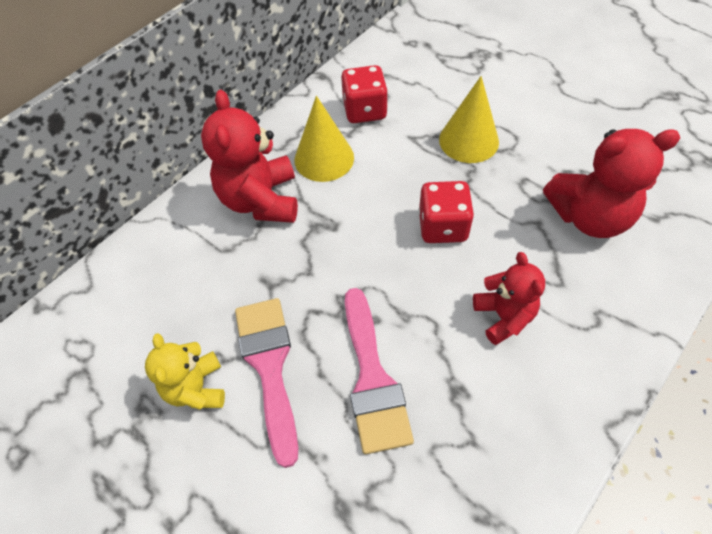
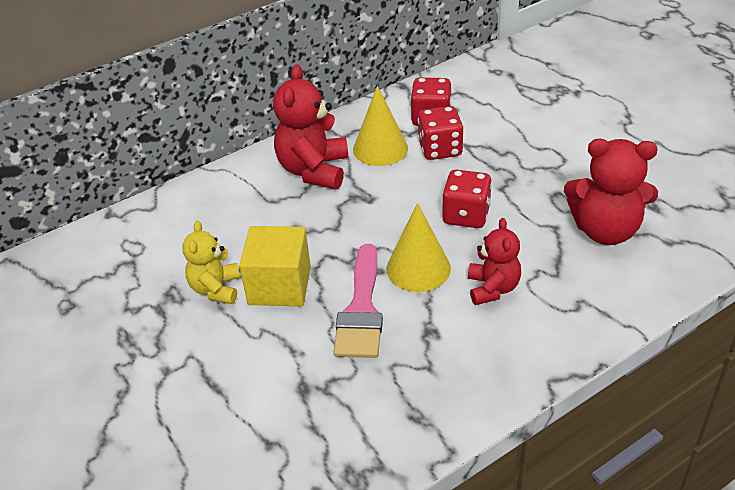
camera: 15 degrees right, 15 degrees down
pink brush [235,298,298,468] -> yellow cube [239,226,311,306]
yellow cone [439,76,499,163] -> yellow cone moved to [386,203,451,292]
none -> red dice [417,106,463,160]

